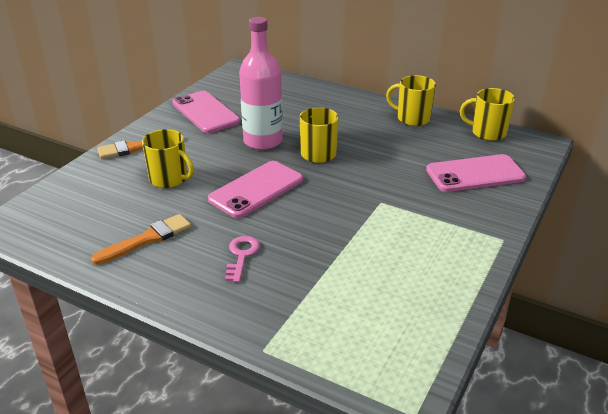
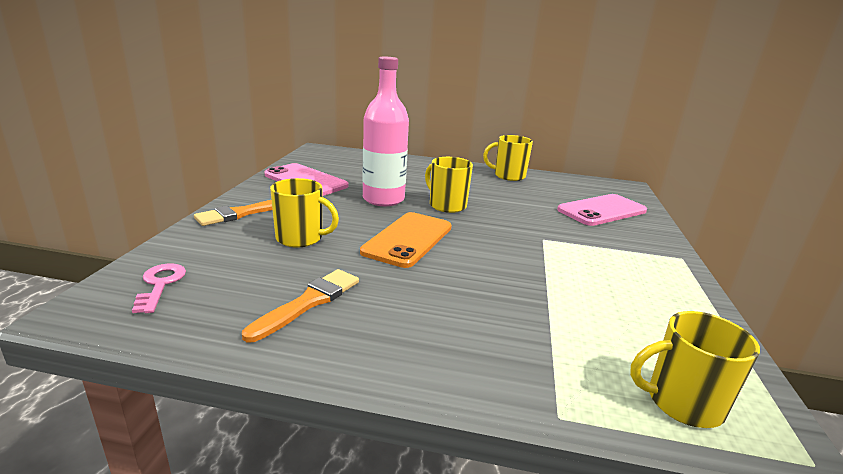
camera: 20 degrees left, 10 degrees down
pink phone [208,161,303,218] -> orange phone [360,212,452,268]
pink key [225,236,260,283] -> pink key moved to [132,264,186,313]
yellow mug [460,88,515,141] -> yellow mug moved to [630,311,760,428]

